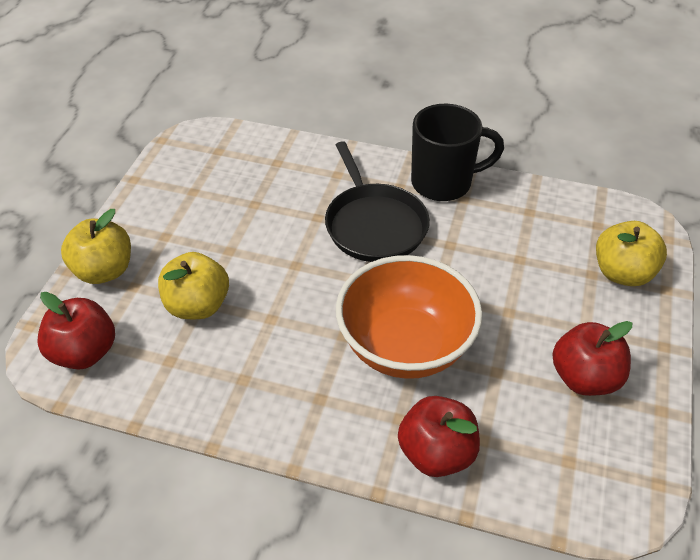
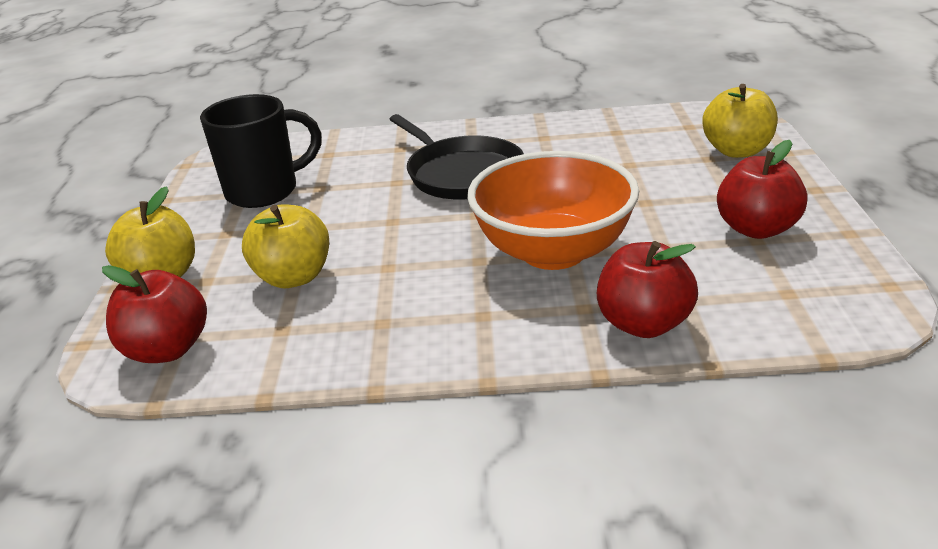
camera: 15 degrees left, 15 degrees down
black mug [411,104,504,201] -> black mug moved to [200,94,322,208]

